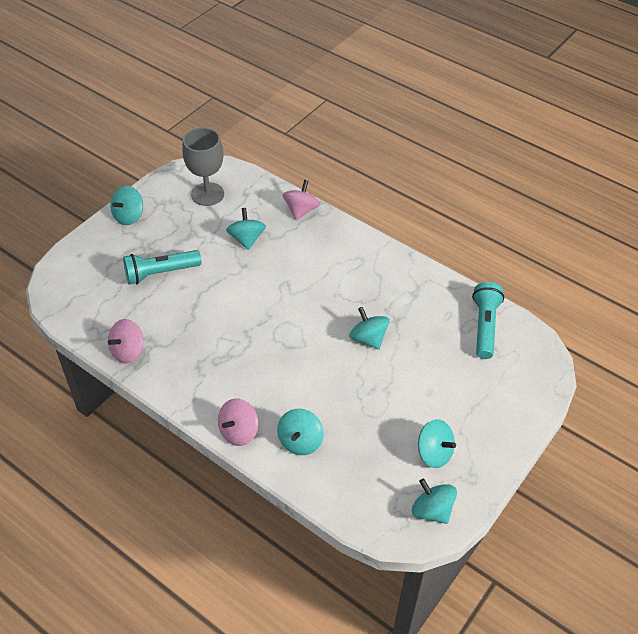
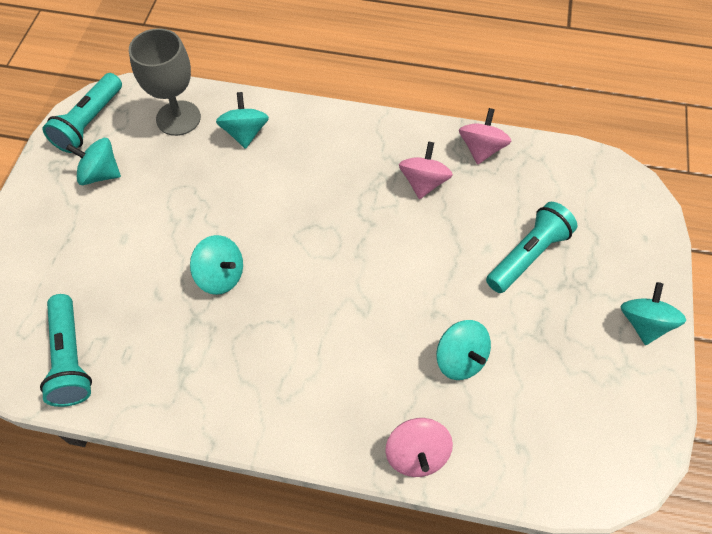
camera: 155 degrees right, 10 degrees up
grey goblet [182,127,224,206] -> grey goblet moved to [129,28,201,136]
pink spinning top [218,398,259,446] -> pink spinning top moved to [399,141,453,199]
turquoise spinning top [412,478,457,524] -> turquoise flashlight [43,73,122,153]

